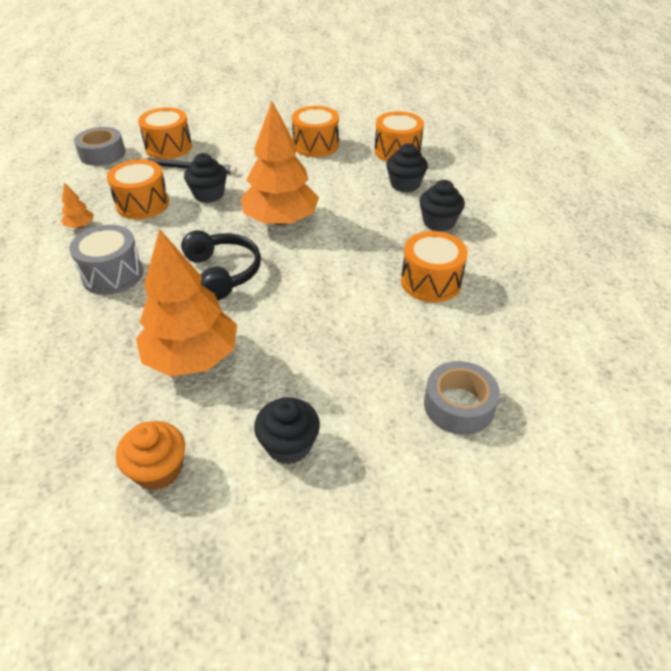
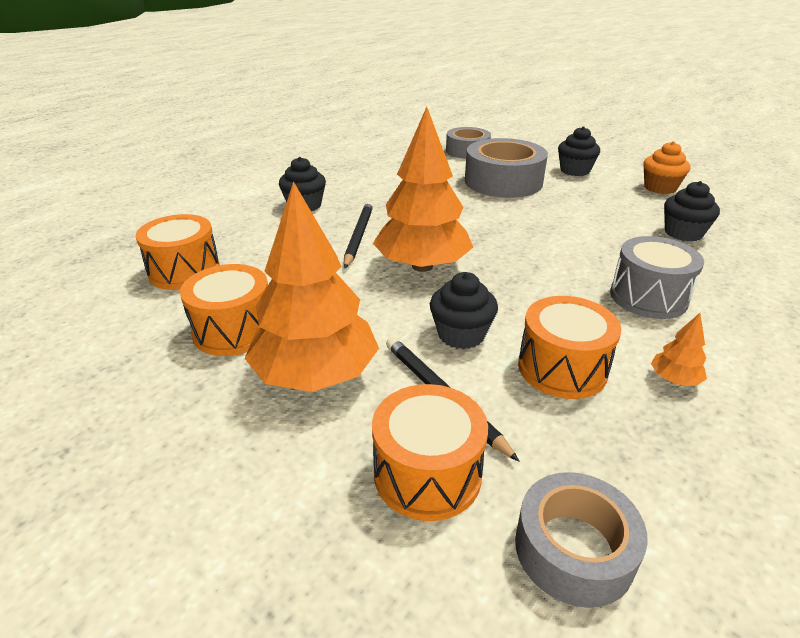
camera: 135 degrees left, 10 degrees down
orange tree [136,229,237,377] -> orange tree moved to [244,181,379,392]
black headphones [181,230,261,300] -> none
black cupcake [386,144,428,192] -> black cupcake moved to [664,181,720,242]
orange drum [401,231,468,302] -> none
none -> black pencil [344,202,373,268]
none -> grey tape [465,138,548,198]

